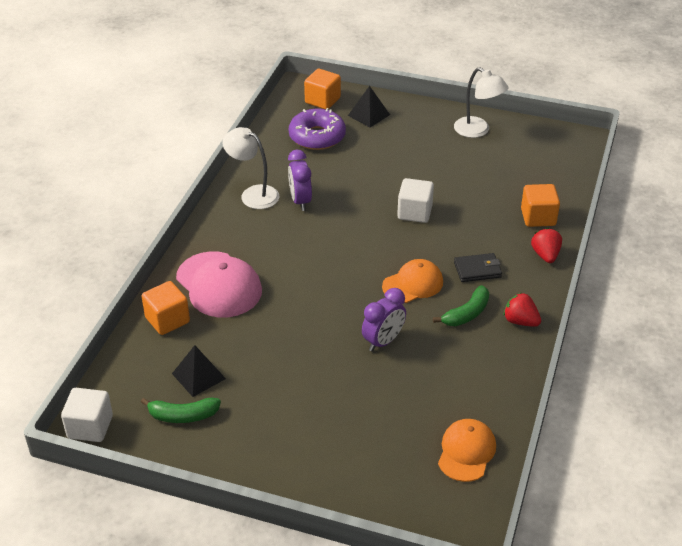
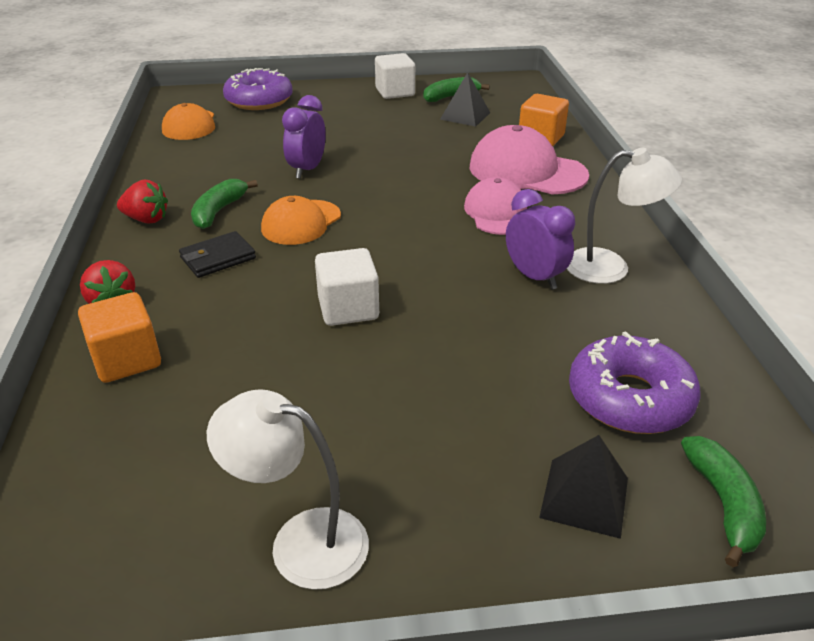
camera: 155 degrees right, 5 degrees down
white cube [61,388,113,442] -> white cube moved to [375,53,415,99]
orange cube [304,69,341,109] -> green banana [681,436,766,567]
none -> purple donut [223,68,293,110]
none -> pink cap [464,177,527,235]

